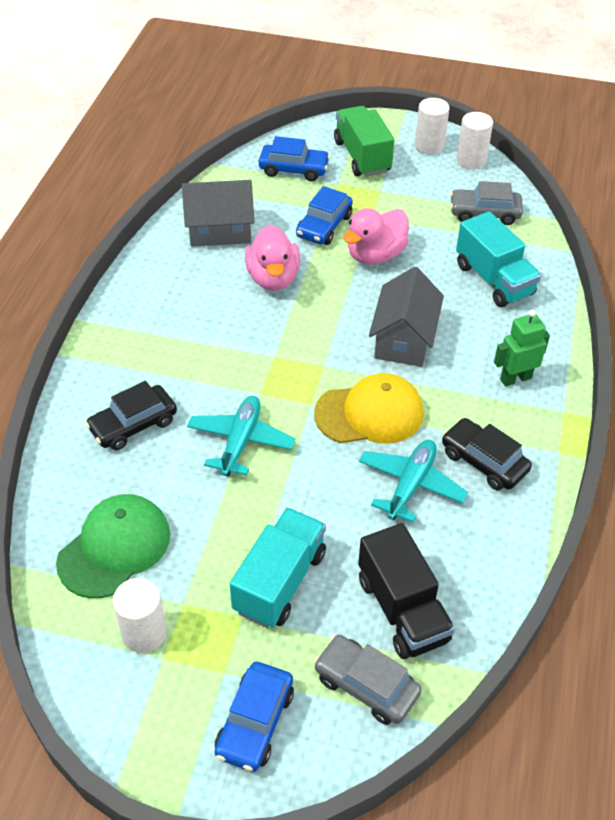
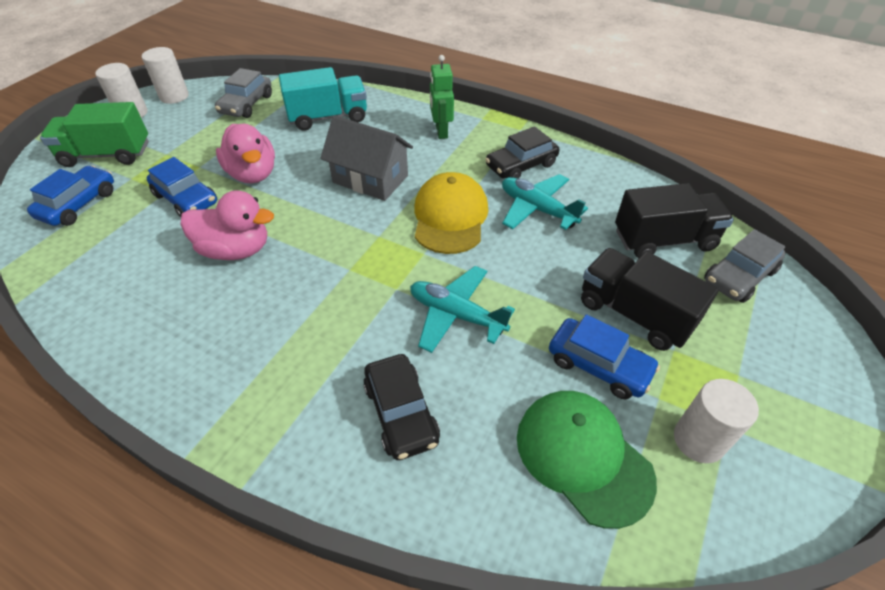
camera: 75 degrees left, 0 degrees up
grey house [182,180,254,247] -> none
blue car [215,662,294,772] -> blue car moved to [549,314,660,399]
turquoise truck [230,508,326,628] -> black truck [581,248,719,351]

